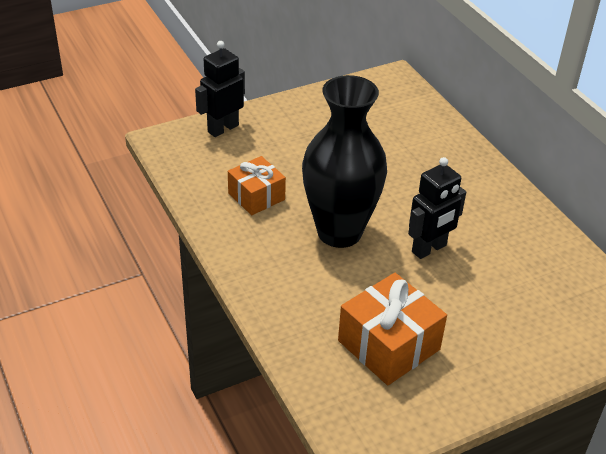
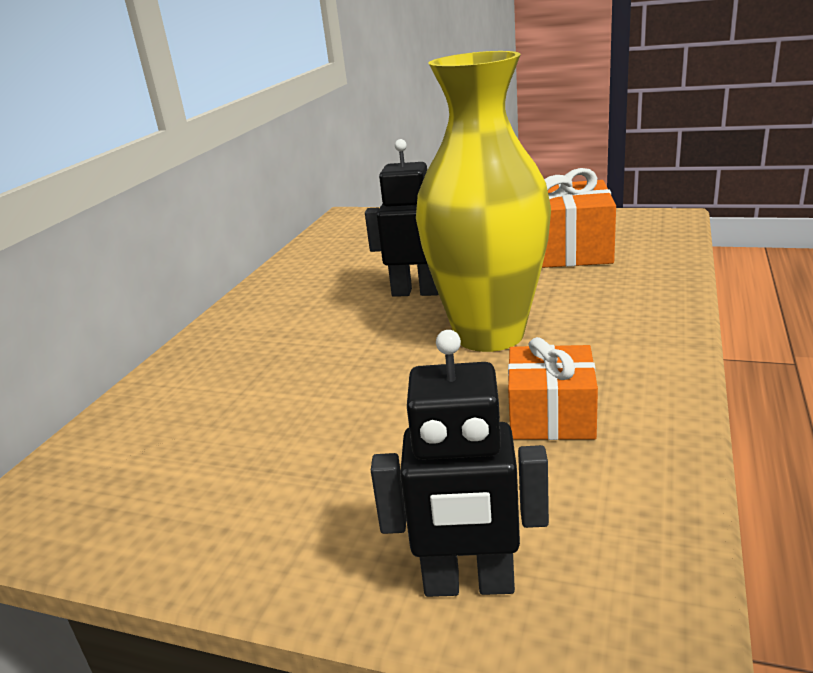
camera: 130 degrees left, 15 degrees down
black vase [302,75,387,248] -> yellow vase [416,51,551,352]

